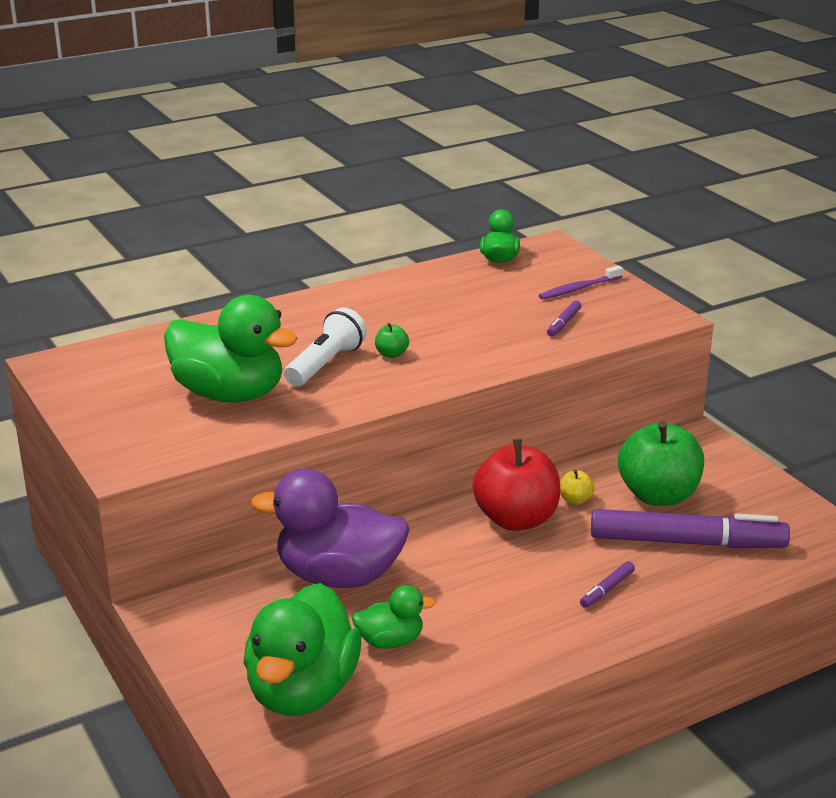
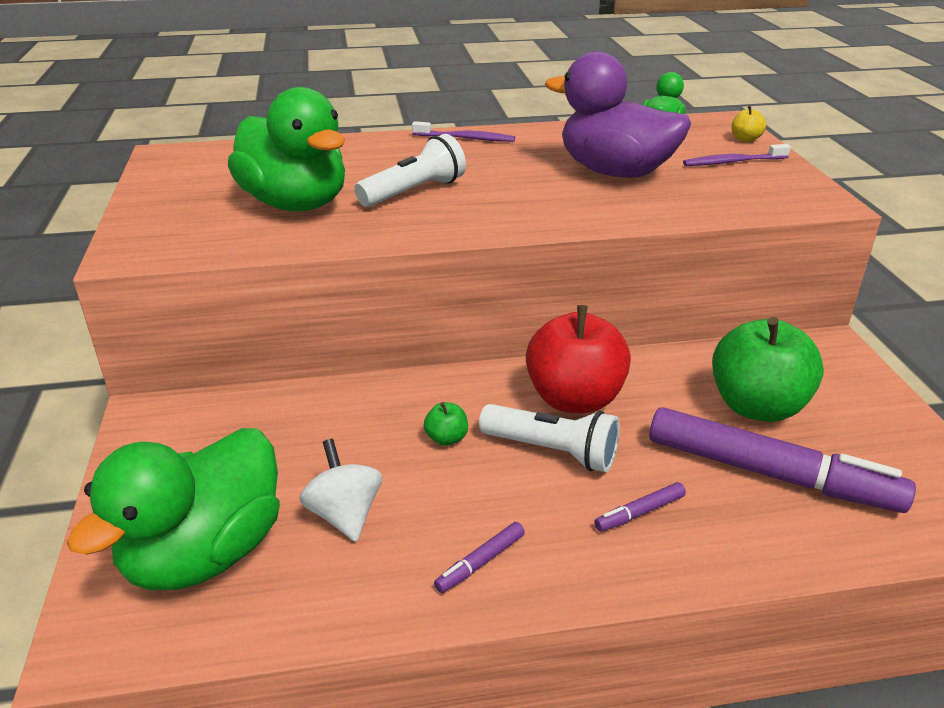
camera: 20 degrees right, 5 degrees up
purple duck [251,469,410,588] -> purple duck moved to [545,51,691,178]
green duck [352,585,436,649] -> white spinning top [299,439,382,542]
green apple [375,323,409,358] -> green apple moved to [424,402,468,446]
purple marker [547,301,581,337] -> purple marker moved to [434,522,525,593]
yellow apple [560,470,595,505] -> yellow apple moved to [731,106,766,142]
none -> purple toothbrush [412,121,515,142]
none -> white flashlight [479,404,620,472]

